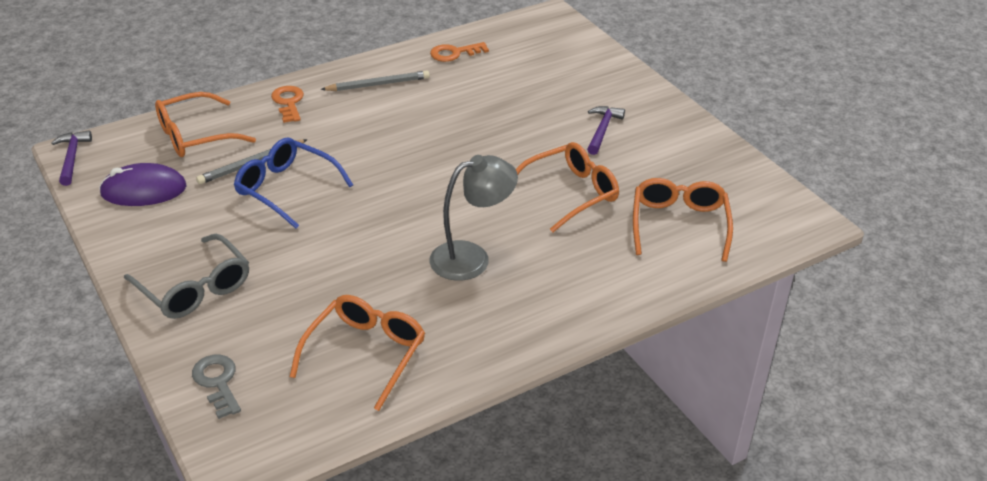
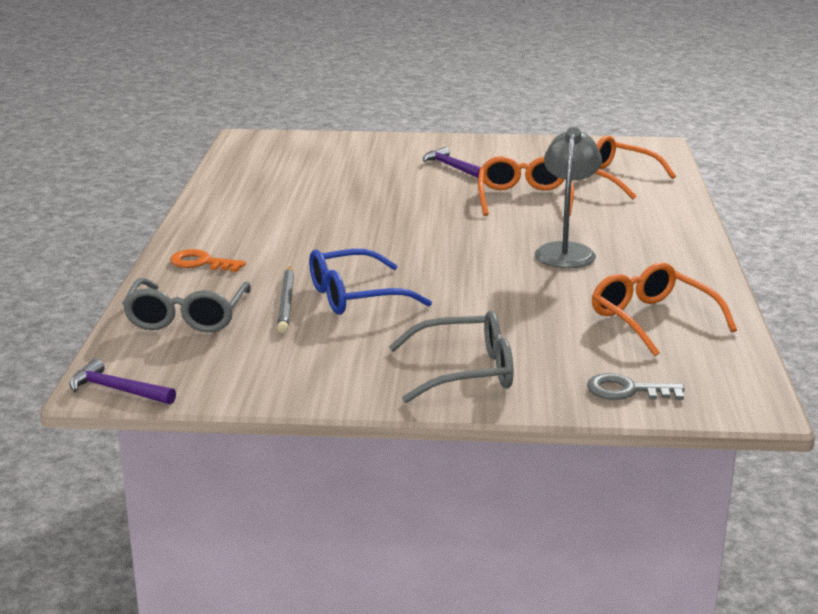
camera: 55 degrees left, 15 degrees down
purple mouse [99,163,187,206] -> none
orange glasses [155,92,256,157] -> grey glasses [122,278,251,332]
grey pencil [321,71,430,91] -> none
orange key [430,42,489,62] -> none

